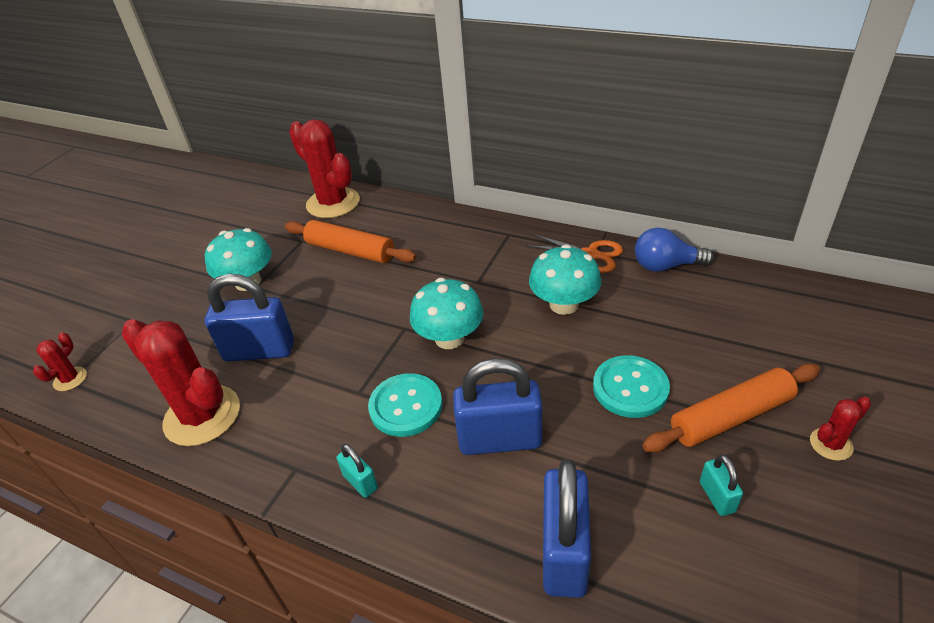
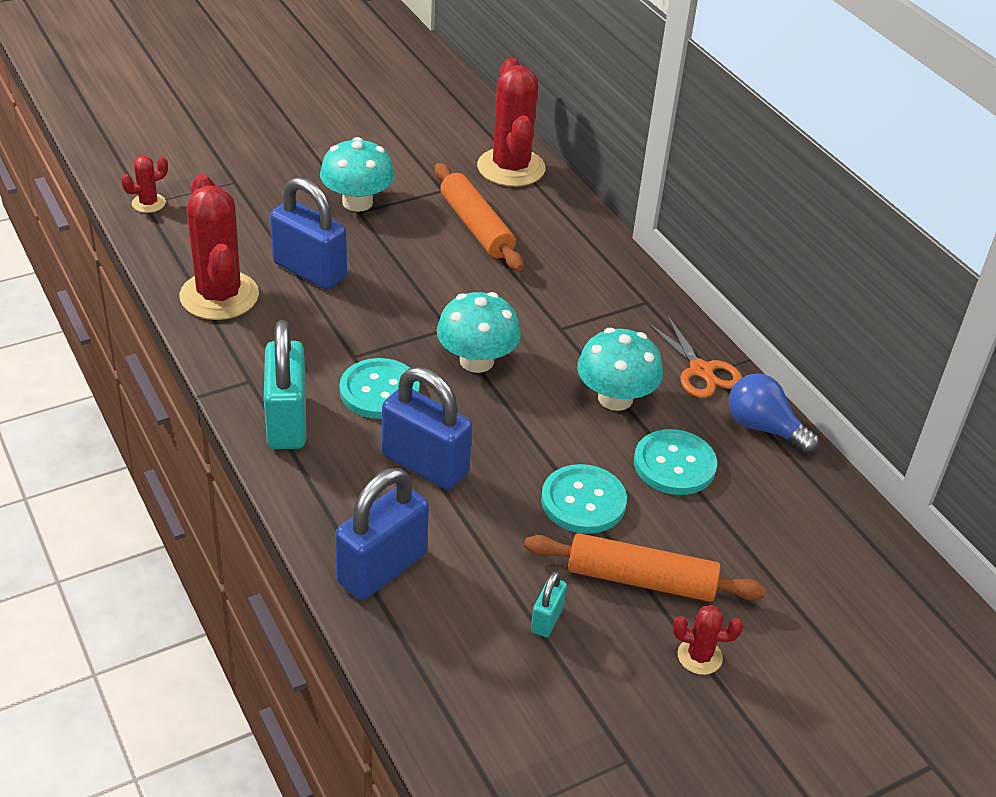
camera: 30 degrees right, 0 degrees up
turquoise padlock [336,444,378,498] -> turquoise padlock [264,320,306,449], size x2.09
none -> turquoise button [634,429,717,495]

